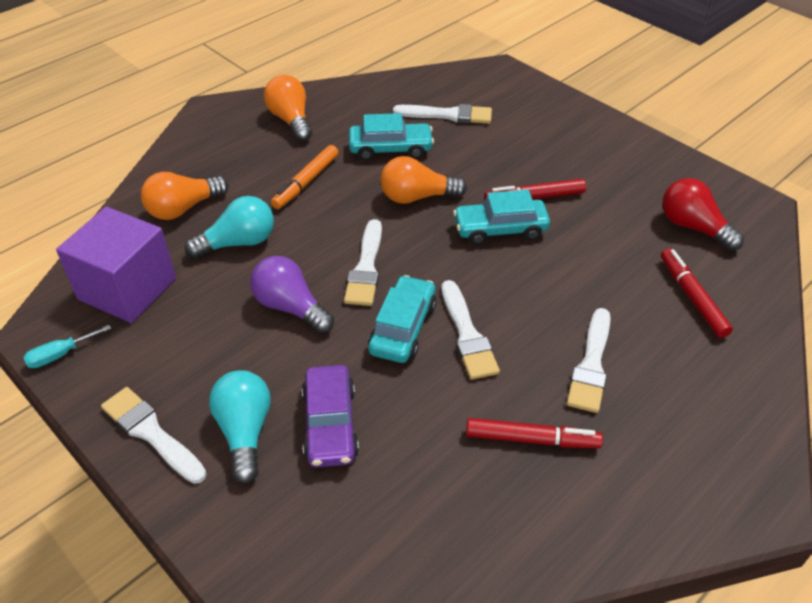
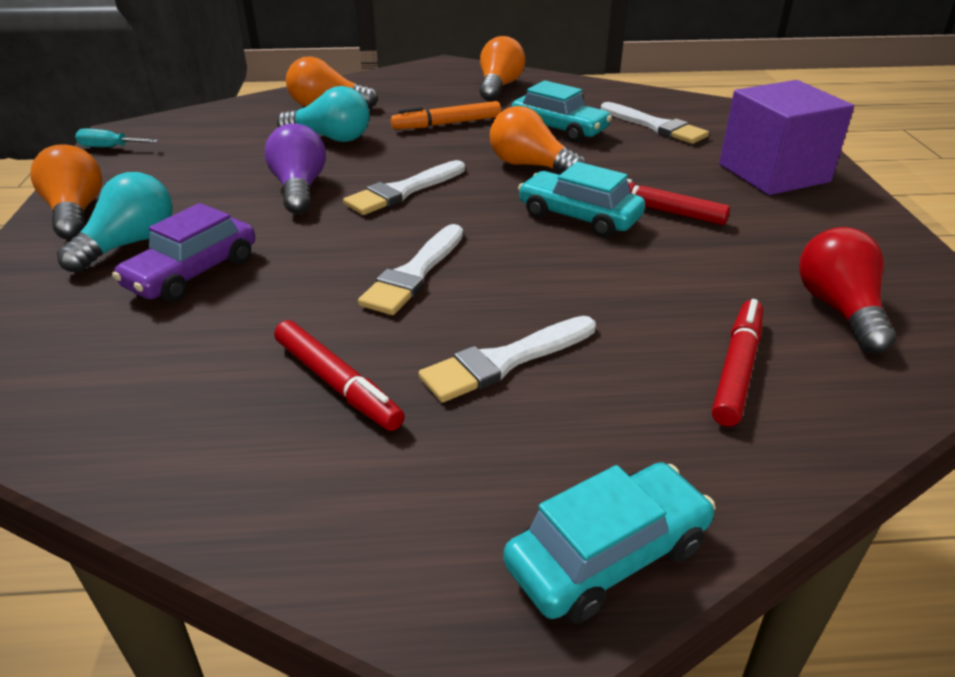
camera: 40 degrees right, 10 degrees down
purple cube [56,206,176,323] -> purple cube moved to [719,80,854,195]
white brush [101,387,207,484] -> orange light bulb [31,144,102,240]
turquoise car [368,275,436,363] -> turquoise car moved to [503,462,715,624]

